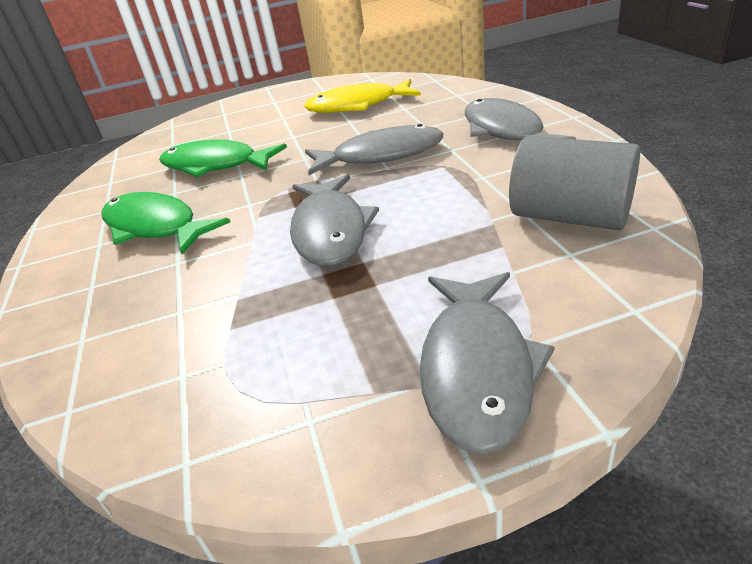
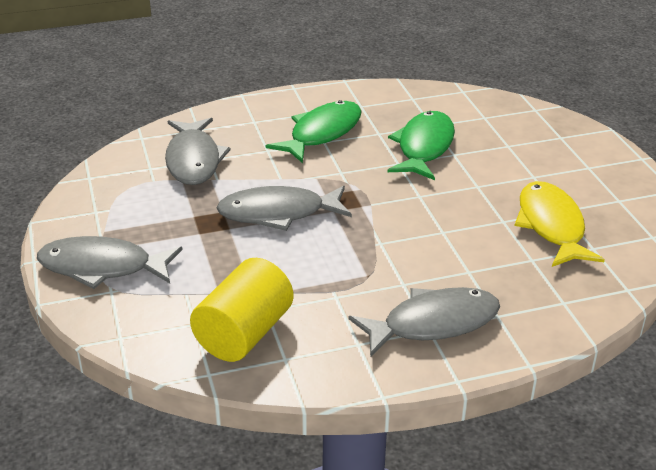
camera: 85 degrees right, 0 degrees up
grey fish [305,124,443,175] -> grey fish moved to [165,118,231,185]
grey cylinder [509,136,640,230] -> yellow cylinder [190,258,294,362]

